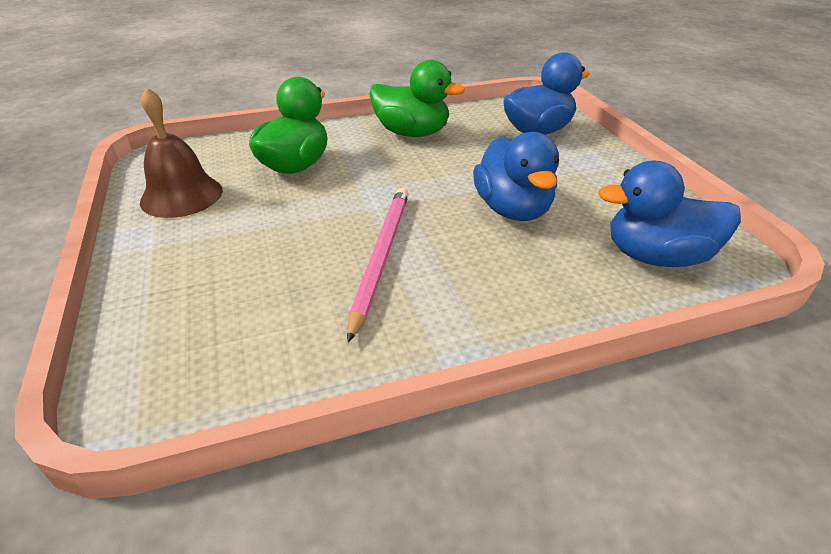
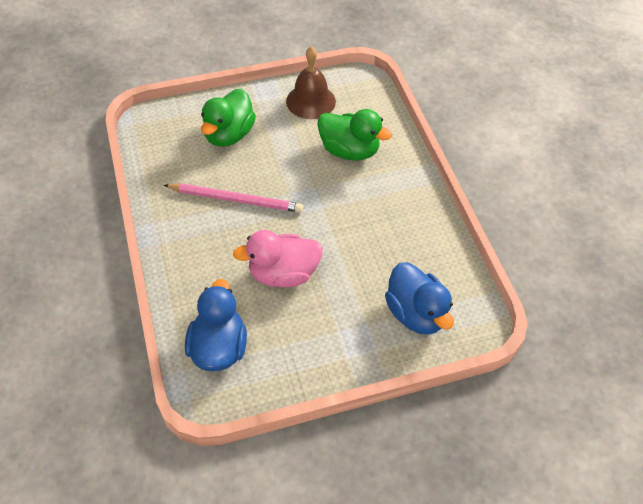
camera: 90 degrees right, 15 degrees up
green duck [369,60,465,137] -> green duck moved to [201,89,256,147]
blue duck [473,132,559,221] -> pink duck [233,230,323,287]

